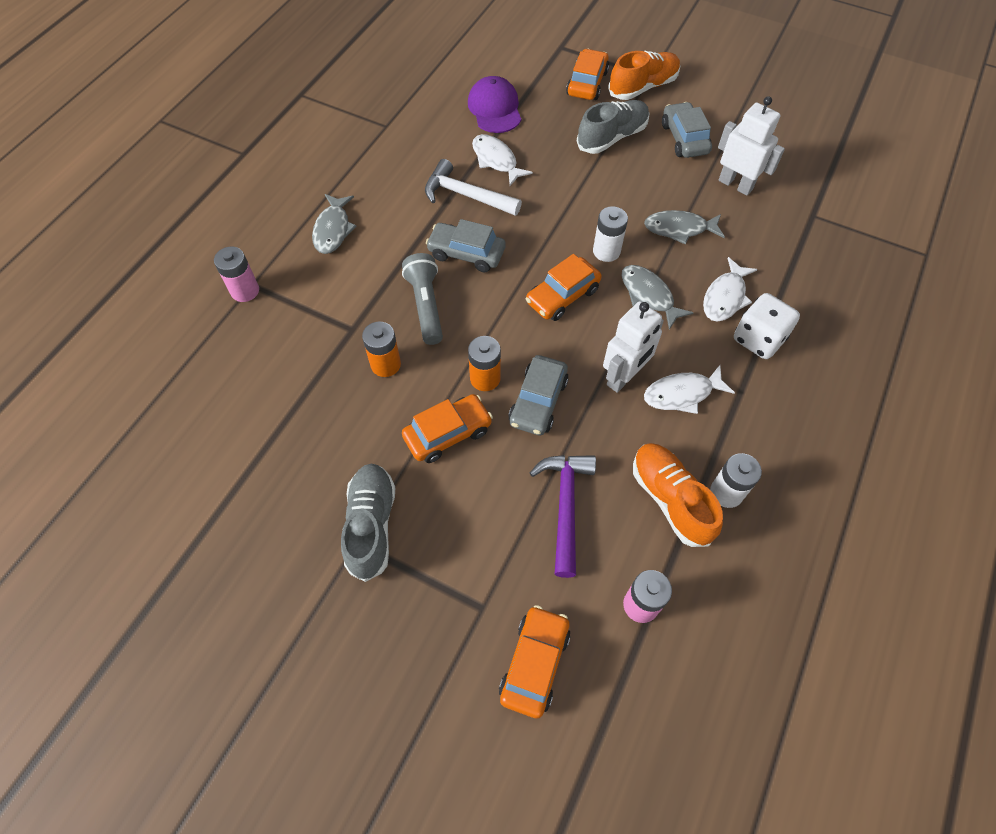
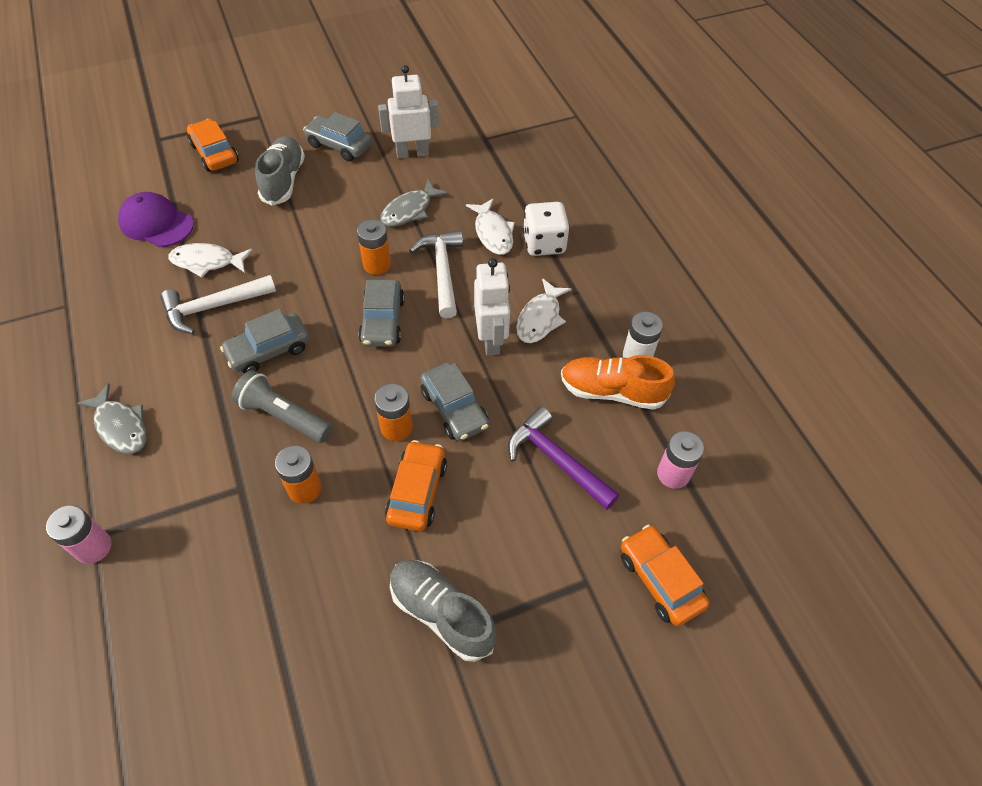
camera: 50 degrees left, 5 degrees down
orange car [526,254,602,321] -> grey car [358,280,405,347]
white battery [593,206,628,262] -> orange battery [357,220,391,275]
orange shoe [608,51,680,100] -> none
grey fish [621,265,693,330] -> white hammer [409,230,463,318]

